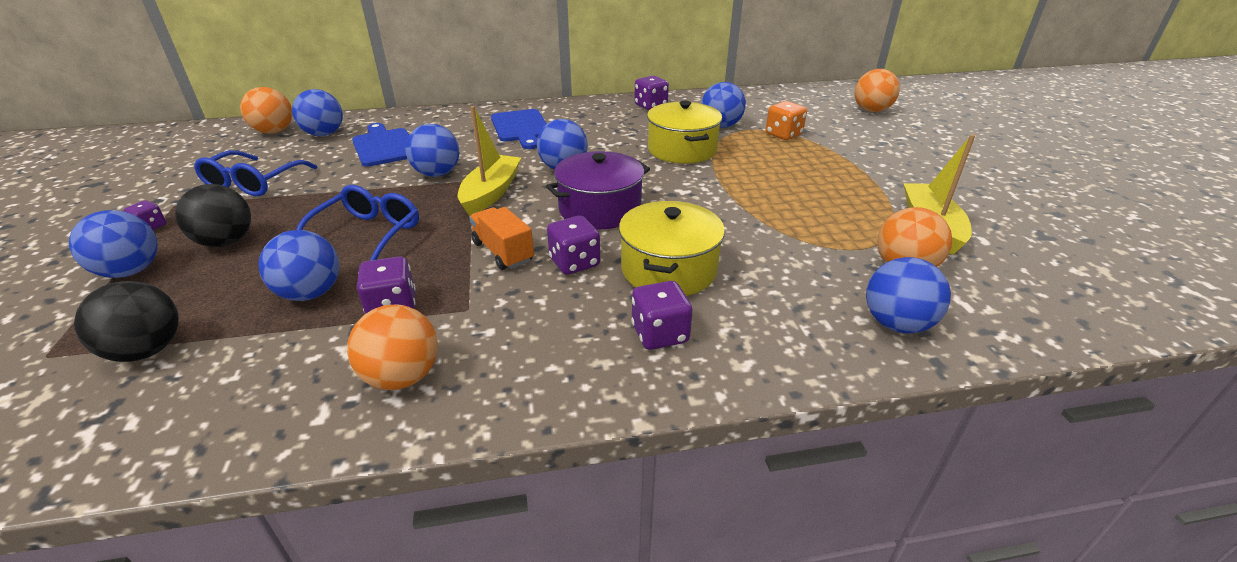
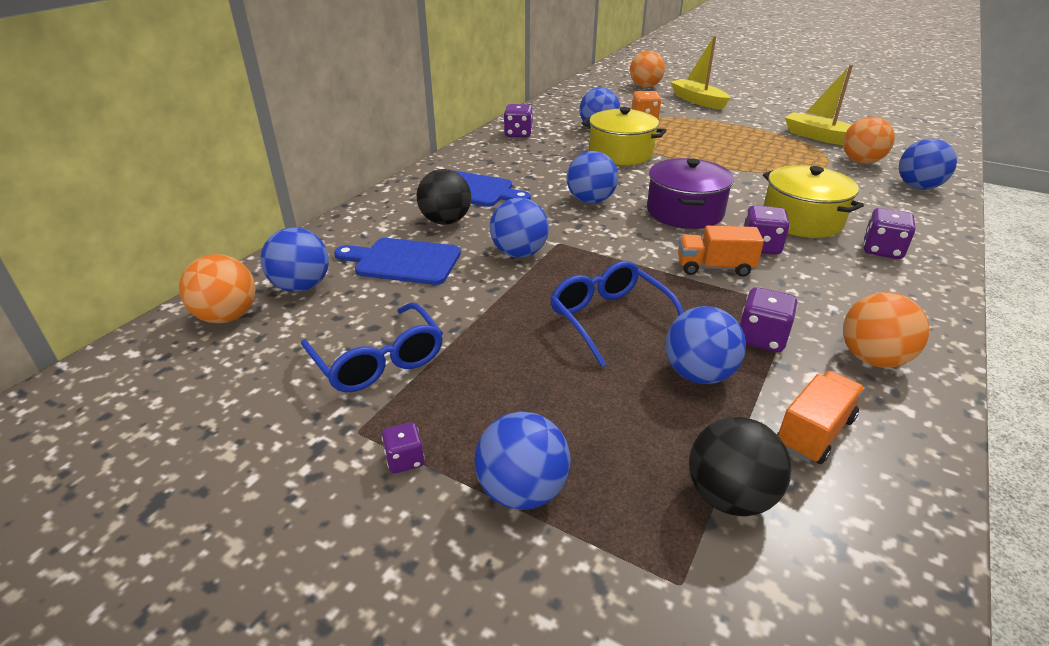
camera: 50 degrees left, 0 degrees up
black ball [175,184,251,247] -> black ball moved to [417,169,471,225]
yellow boat [458,106,521,216] -> yellow boat moved to [670,36,731,110]
none -> orange truck [777,371,865,464]

